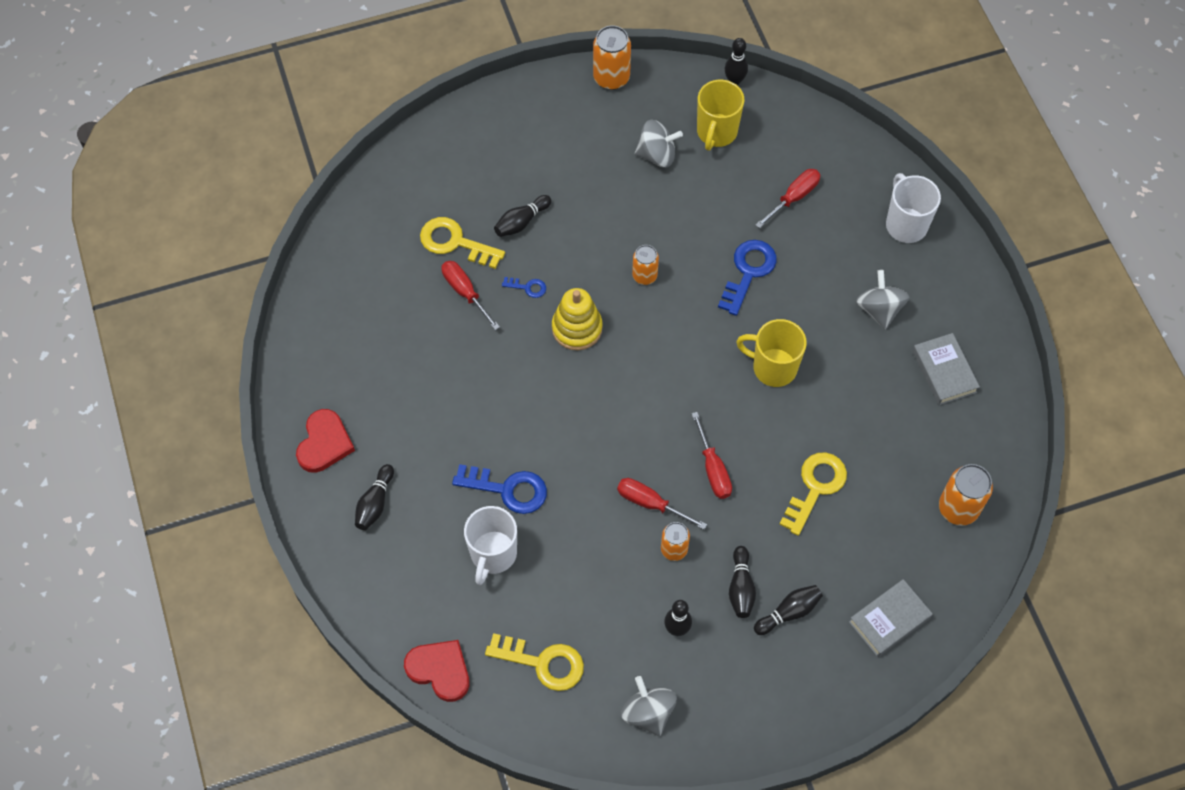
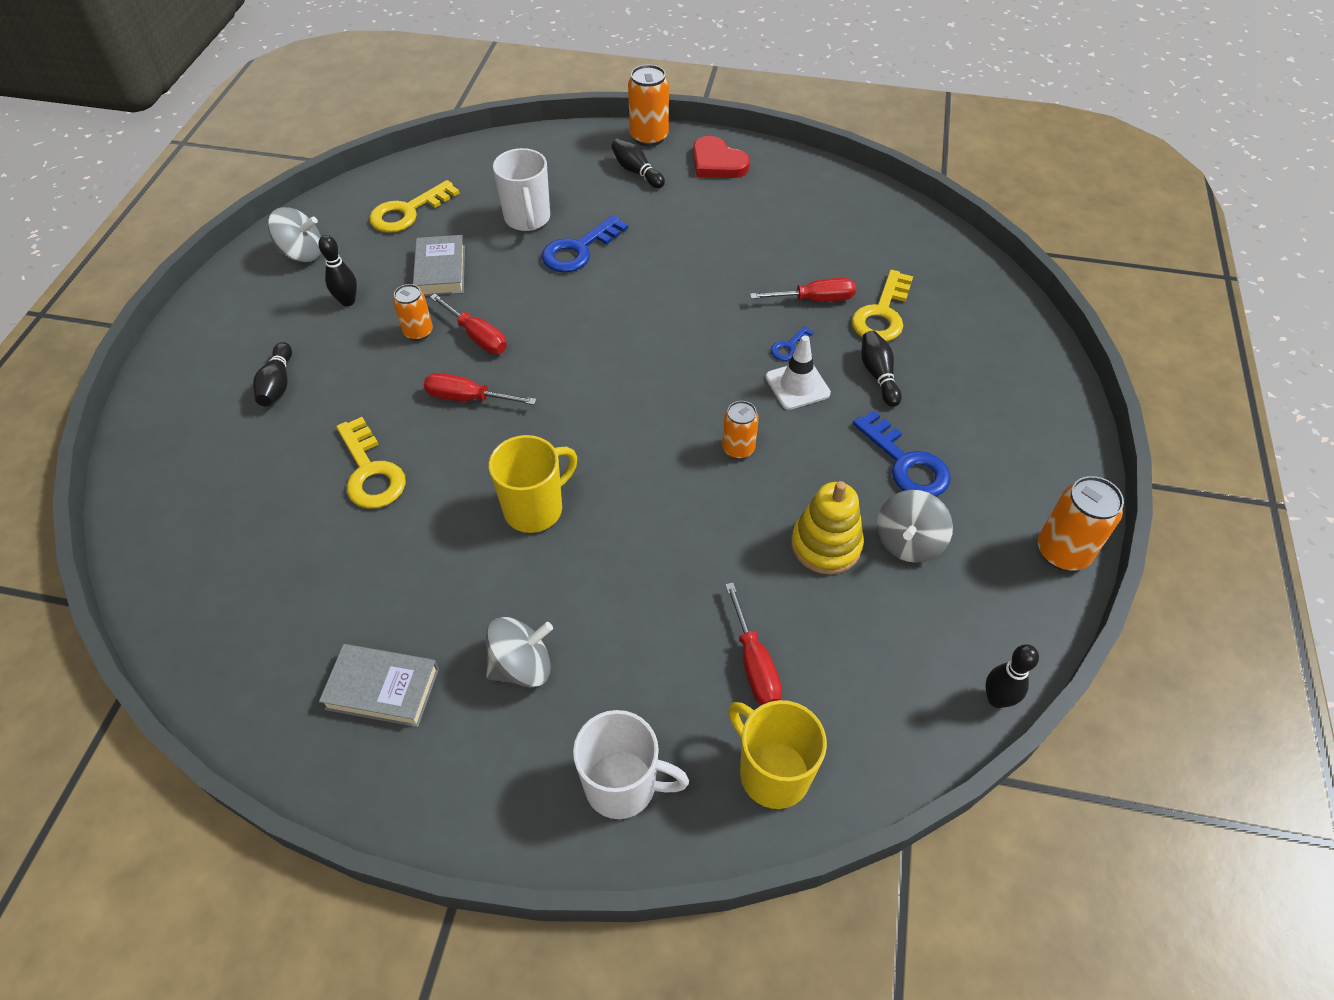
camera: 120 degrees right, 10 degrees down
red heart [404,640,469,702] -> none
yellow key [420,217,505,269] -> yellow key turned 150 degrees clockwise [852,270,913,342]
white mug [464,506,517,585] -> white mug turned 150 degrees counterclockwise [493,148,550,231]
yellow stacking toy [552,288,602,350] -> yellow stacking toy moved to [791,481,864,574]
red screwdriver [617,478,707,529] -> red screwdriver turned 75 degrees clockwise [430,294,507,354]
yellow mug [697,80,745,151] -> yellow mug moved to [728,700,827,809]
blue key [718,240,777,316] -> blue key moved to [853,410,951,496]
black bowling pin [729,546,756,618] -> none
grey book [849,579,933,657] -> grey book moved to [413,235,465,296]
grey spinning top [856,270,910,330] -> grey spinning top turned 45 degrees counterclockwise [486,617,553,687]
orange can [939,464,993,526] -> orange can moved to [628,65,669,146]
none -> white traffic cone [765,335,831,410]

